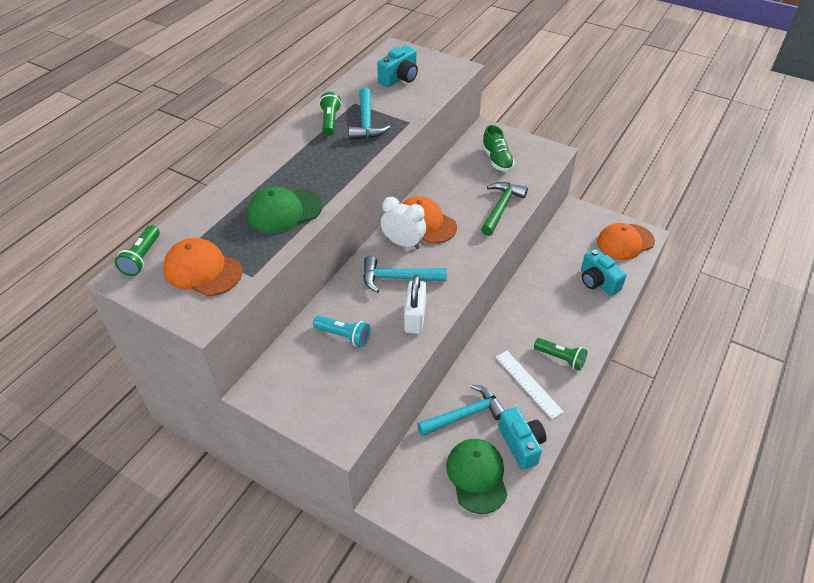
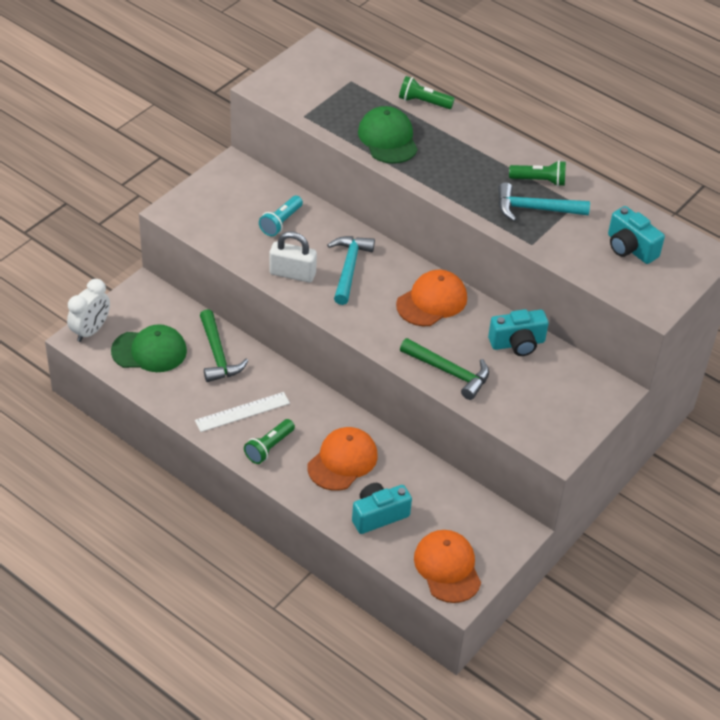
camera: 95 degrees right, 0 degrees up
green flashlight [115,225,160,276] -> green flashlight moved to [399,76,455,109]
orange cap [163,238,242,296] -> orange cap moved to [307,427,378,491]
white clock [381,197,426,249] -> white clock moved to [67,279,110,342]
turquoise hammer [417,384,505,436] -> green hammer [200,309,248,382]
green shoe [482,125,515,172] -> none
turquoise camera [498,407,547,470] -> turquoise camera moved to [488,309,549,356]

